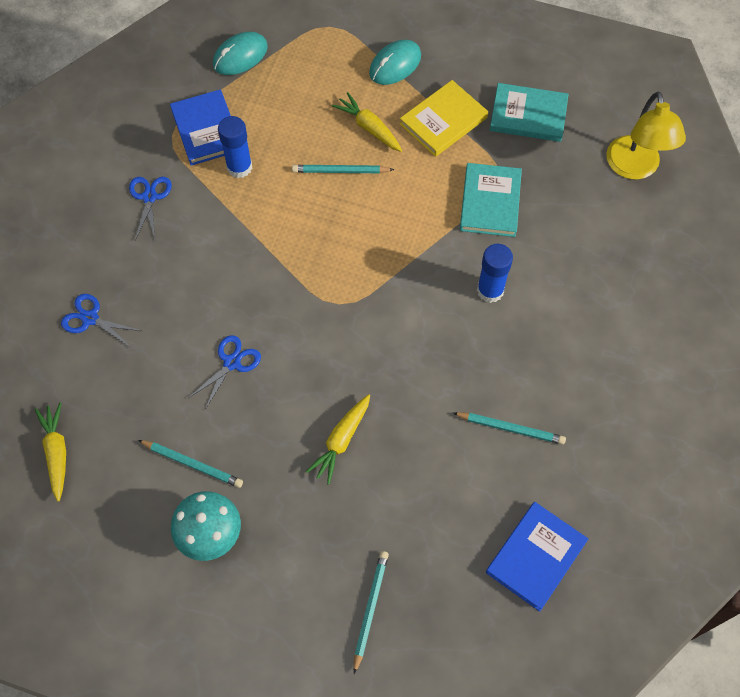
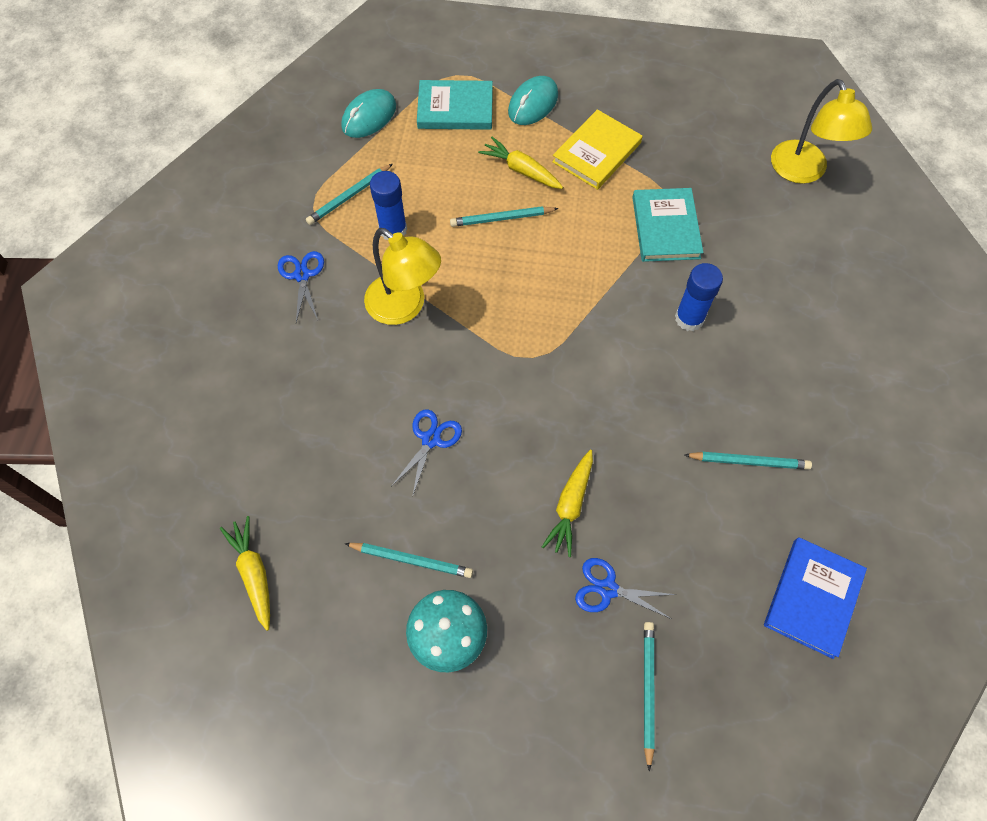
camera: 10 degrees left, 0 degrees up
blue scissors [61,294,141,346] -> blue scissors moved to [575,558,677,619]
blue book [170,90,231,166] -> turquoise pencil [306,164,393,225]
turquoise book [490,83,569,142] -> turquoise book moved to [417,80,493,130]
none -> yellow lamp [364,228,441,325]

